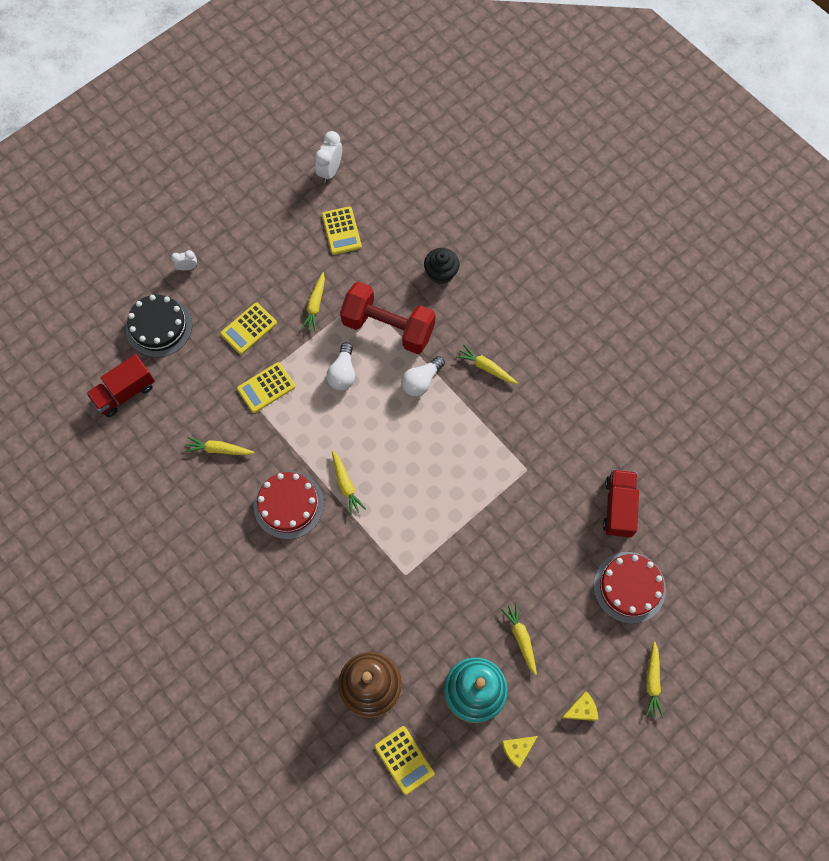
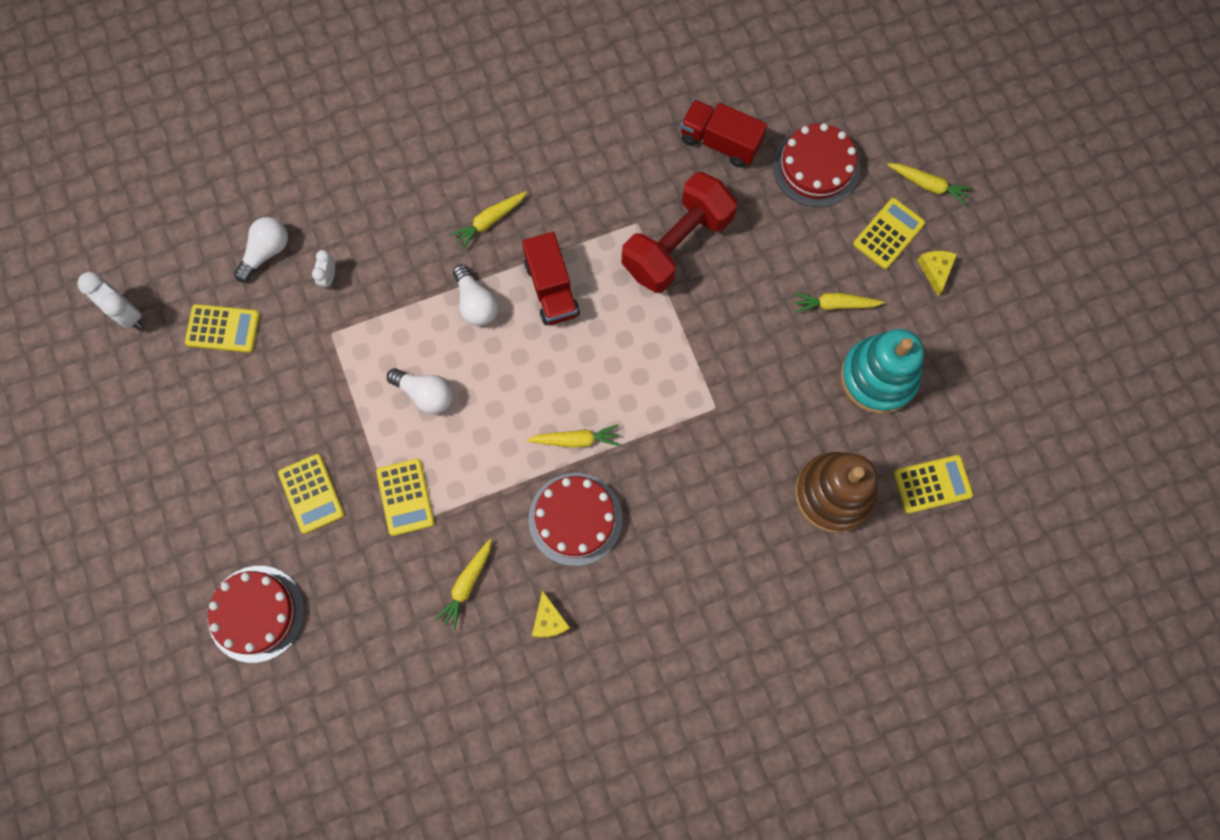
camera: 70 degrees left, 5 degrees up
red truck [86,354,155,417] -> red truck moved to [522,232,580,325]
black cake [126,295,192,358] -> red cake [208,566,304,663]
white clock [171,250,197,271] -> white clock moved to [312,250,335,289]
yellow carrot [301,272,325,332] -> none
red dumbbell [340,282,435,354] -> red dumbbell moved to [622,172,737,293]
black cupcake [424,248,459,284] -> none
yellow cheese [501,736,538,768] -> yellow cheese moved to [532,590,570,638]
none -> white light bulb [234,217,288,282]
none -> yellow calculator [853,198,925,269]

